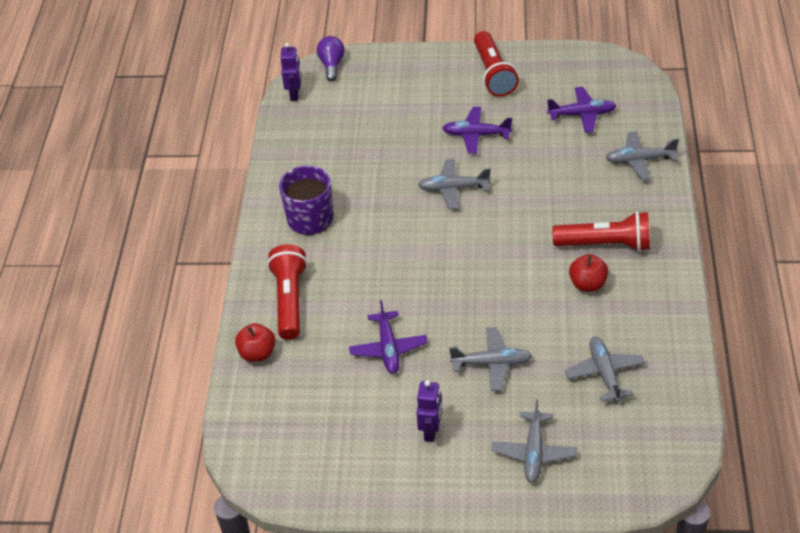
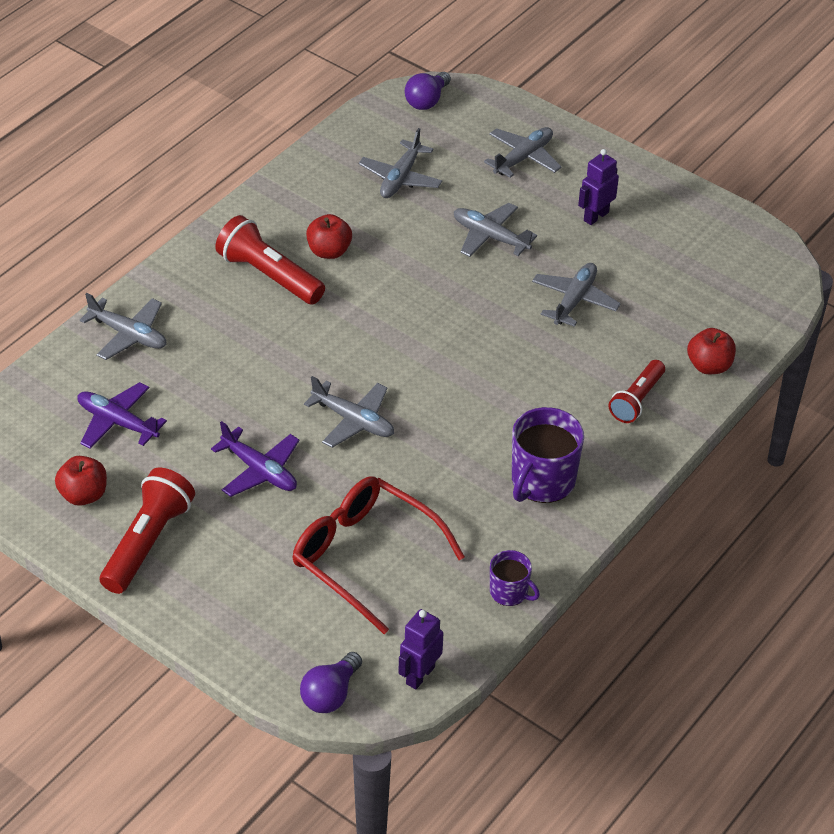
camera: 150 degrees left, 0 degrees up
red flashlight [267,244,308,340] -> red flashlight [609,360,665,423], size x0.66
purple plane [349,300,428,374] -> grey plane [532,263,621,327]
none -> red apple [55,456,107,506]
none -> red glasses [293,476,465,634]
none -> purple light bulb [405,72,451,110]
none -> purple mug [490,550,540,606]

